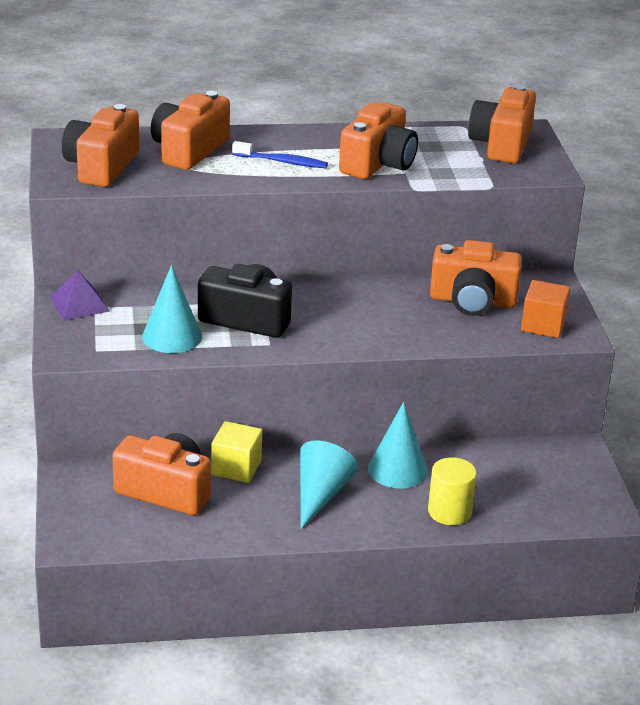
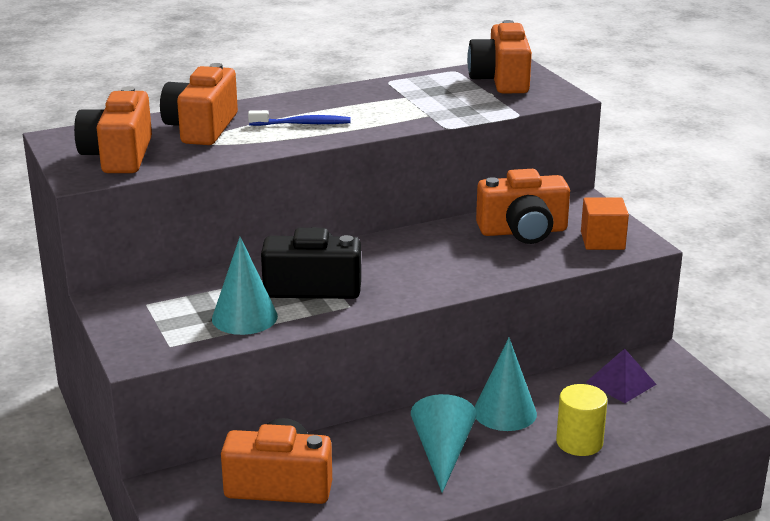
camera: 15 degrees left, 5 degrees down
purple pyramid [49,271,110,321] -> purple pyramid moved to [586,348,657,403]
yellow cube [211,421,262,483] -> none
orange camera [339,102,418,179] -> none

